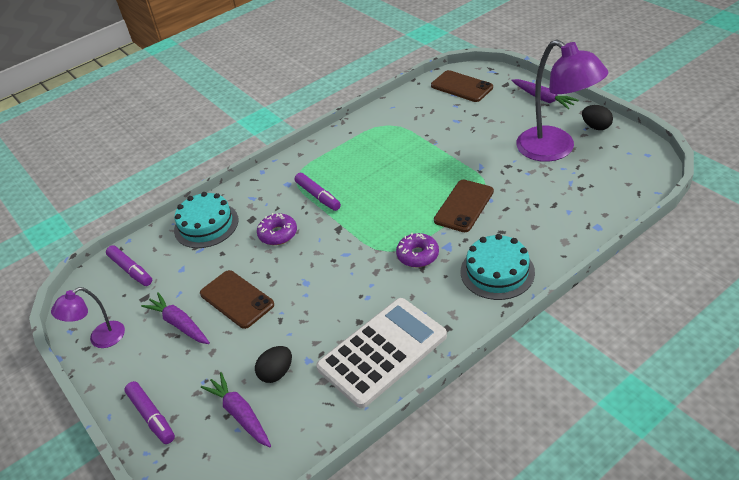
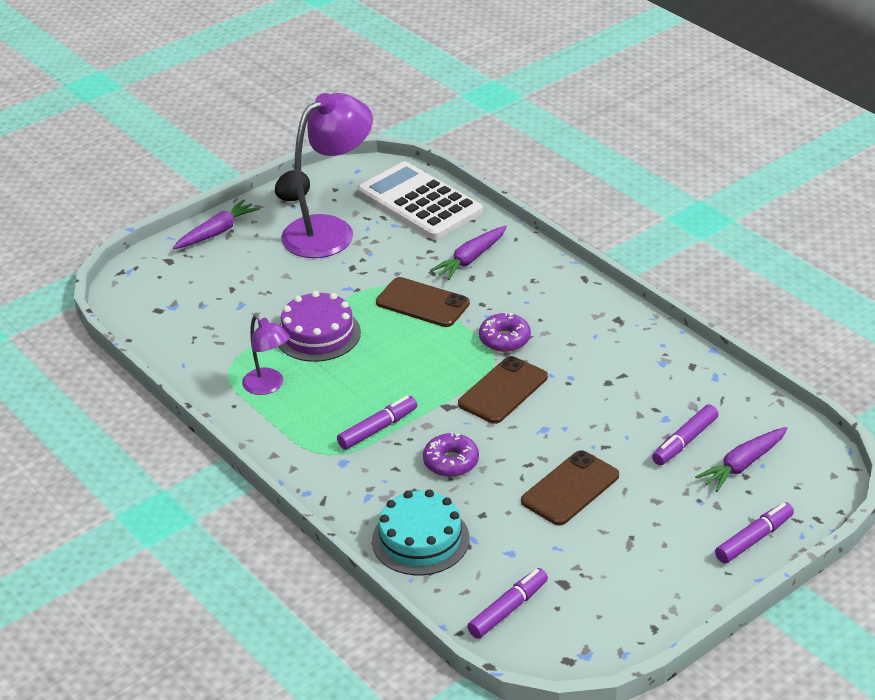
camera: 95 degrees left, 5 degrees down
purple lamp [51,287,125,348] -> purple lamp moved to [242,315,290,395]
purple carrot [141,292,210,344] -> purple carrot moved to [430,226,507,280]
black egg [255,346,292,383] -> purple marker [652,404,718,465]
white calculator [316,298,447,408] -> white calculator moved to [357,162,483,240]
brown phone [431,70,493,102] -> brown phone moved to [458,356,548,424]
turquoise cake [461,234,535,300] -> none
none -> purple cake [278,291,361,362]

